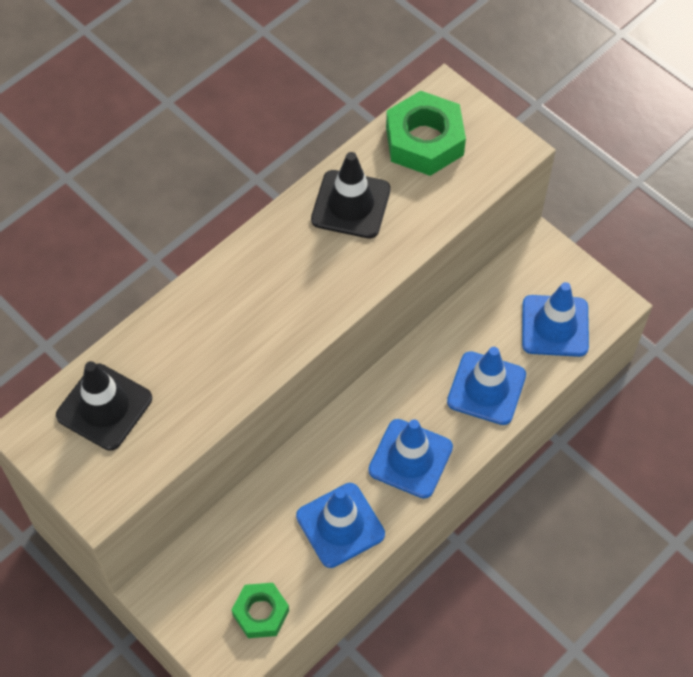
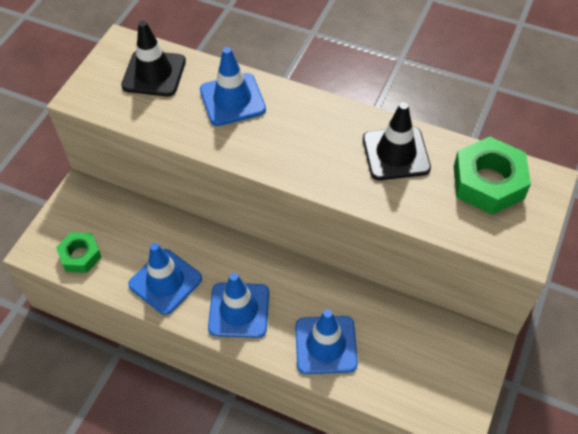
camera: 70 degrees right, 5 degrees down
blue traffic cone [522,282,589,357] -> blue traffic cone moved to [200,47,266,126]

